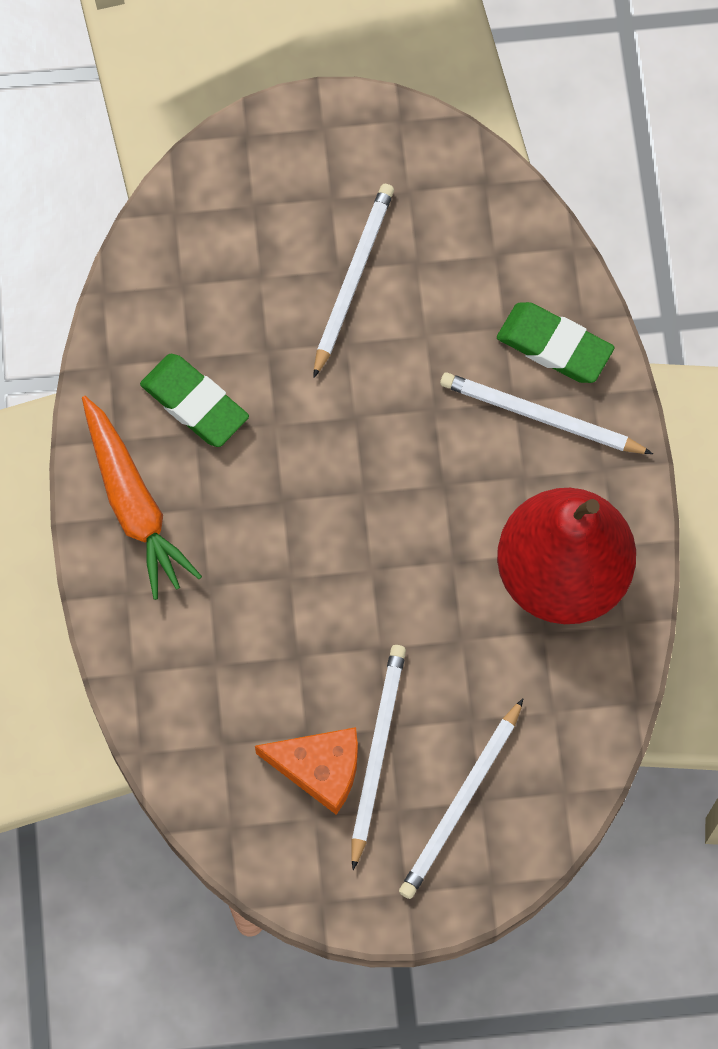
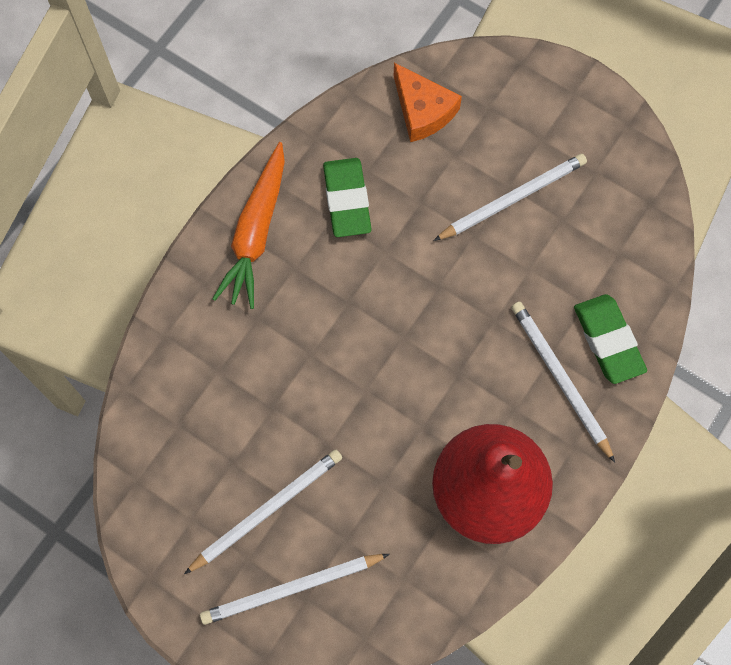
camera: 40 degrees right, 0 degrees up
orange cheese [255,727,358,815] -> orange cheese moved to [394,63,462,142]

